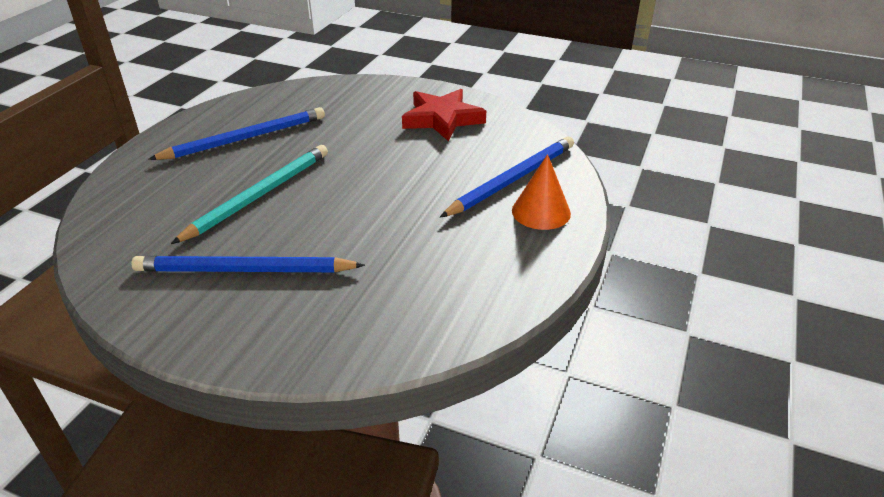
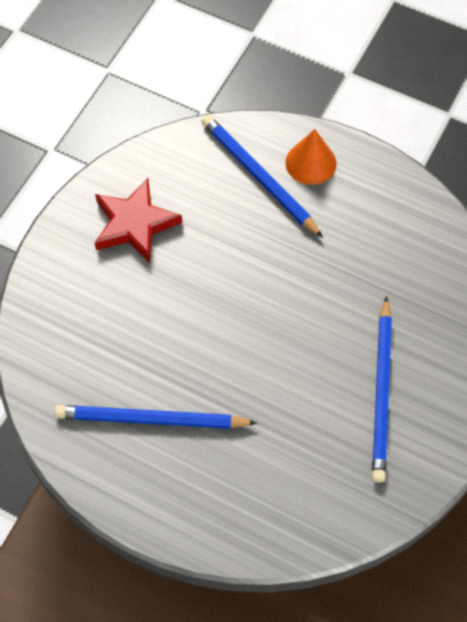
camera: 85 degrees left, 25 degrees up
blue pencil [148,107,325,160] -> blue pencil turned 60 degrees counterclockwise [54,405,257,429]
turquoise pencil [171,145,328,244] -> none

